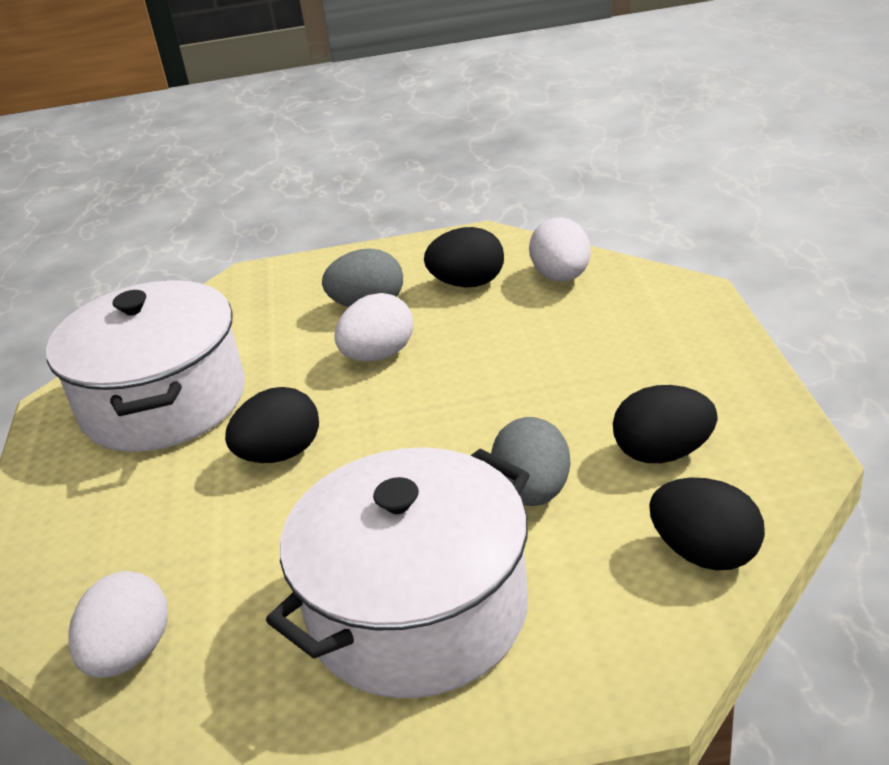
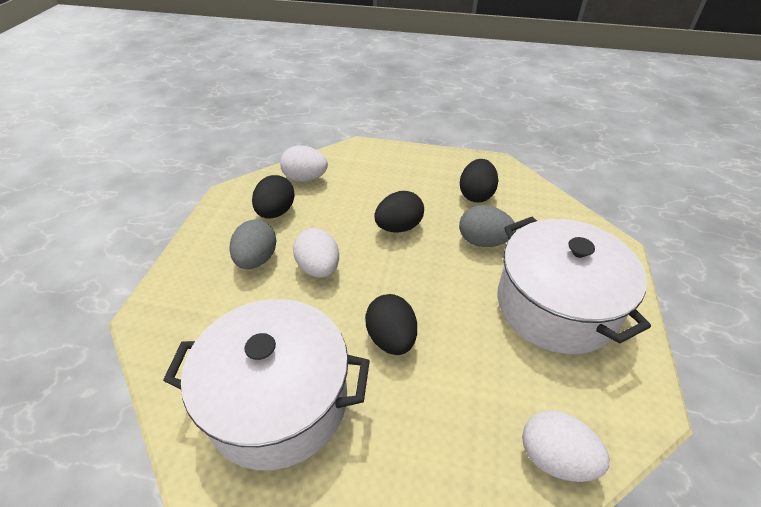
camera: 75 degrees left, 10 degrees up
black egg [649,478,765,571] -> black egg moved to [374,191,424,233]

